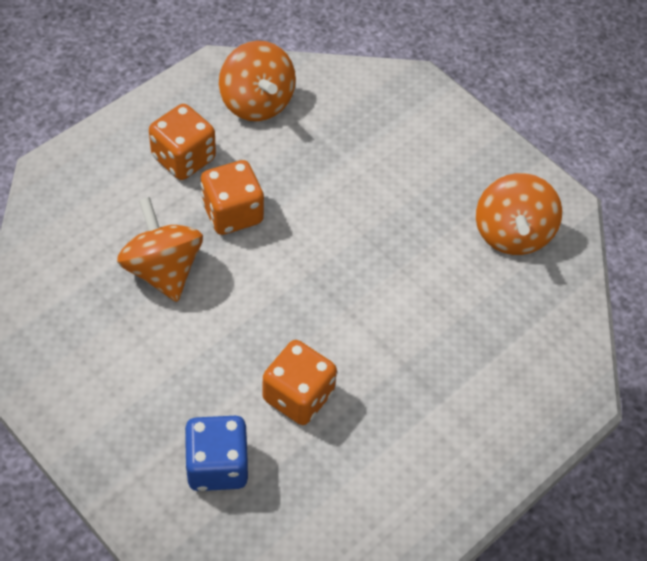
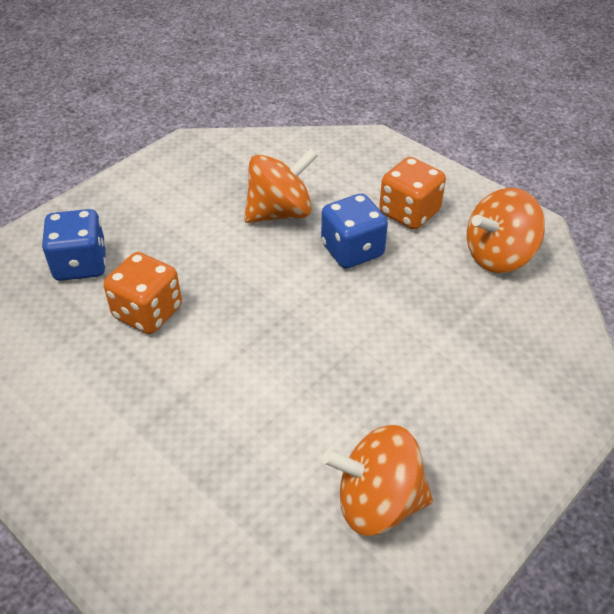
camera: 90 degrees right, 10 degrees down
orange dice [201,160,264,235] -> blue dice [321,194,388,269]

